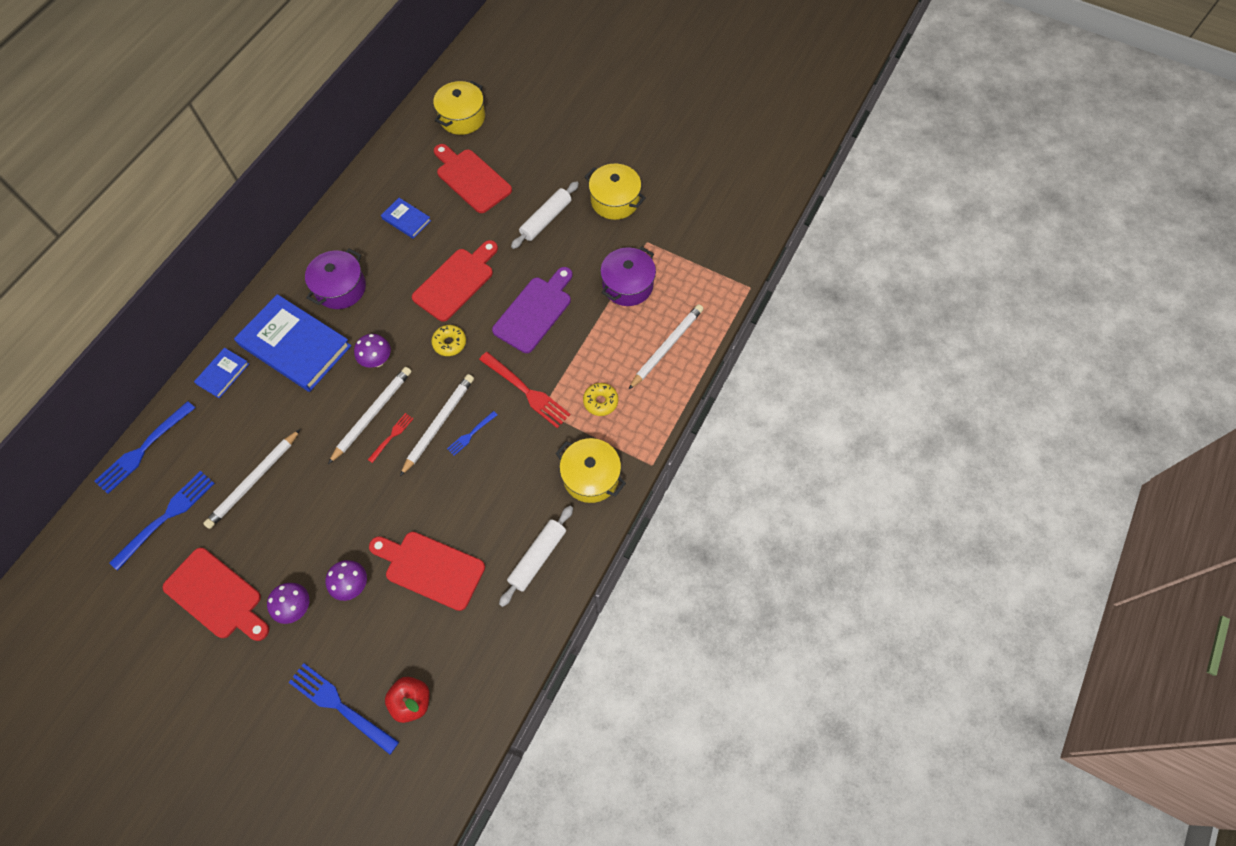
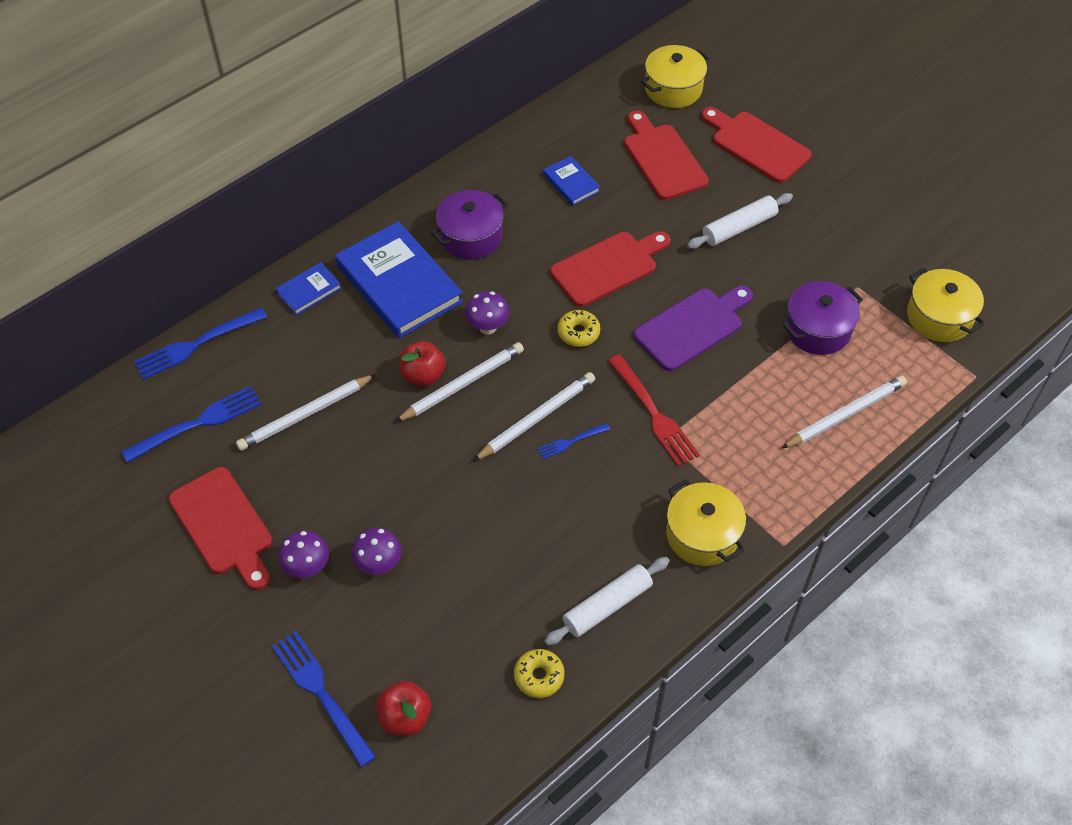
camera: 20 degrees right, 10 degrees down
red fork [368,413,414,463] -> none
red cutting board [369,532,485,611] -> red cutting board moved to [701,107,812,183]
yellow donut [583,383,618,416] -> yellow donut moved to [514,649,565,698]
yellow pot [585,164,646,220] -> yellow pot moved to [907,268,985,342]
none -> red apple [399,341,446,386]

